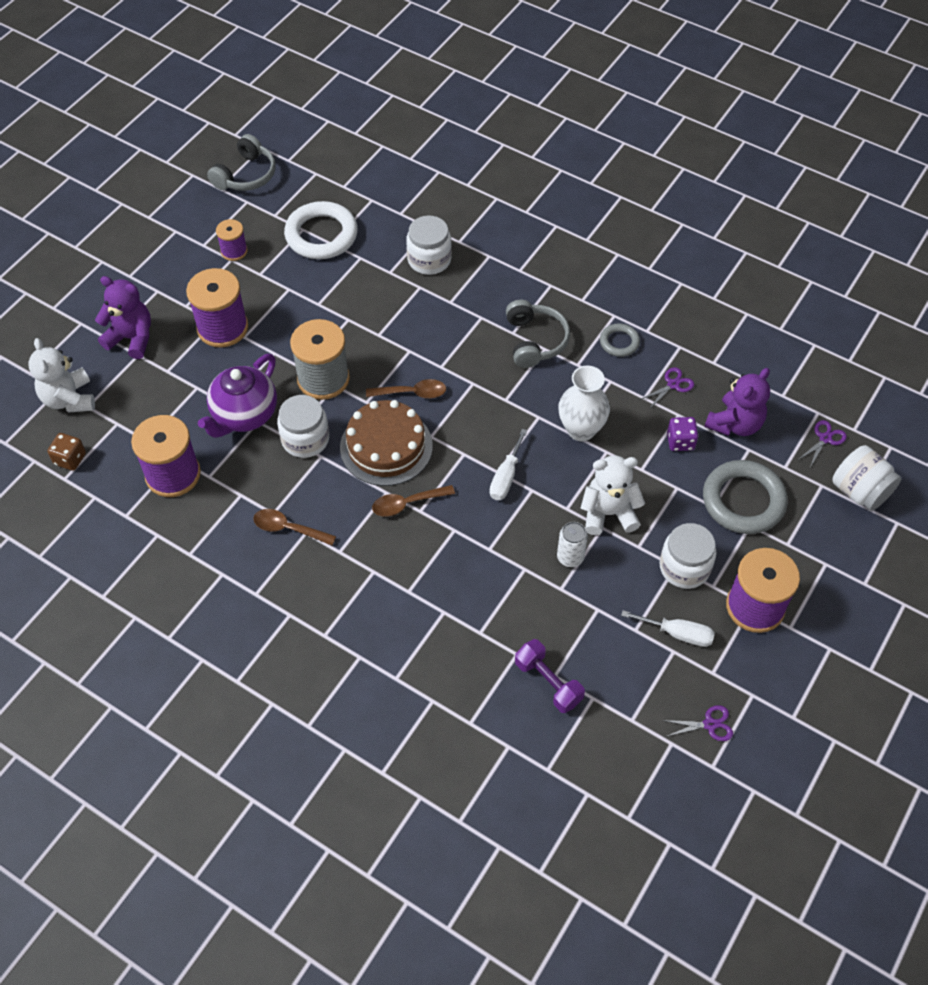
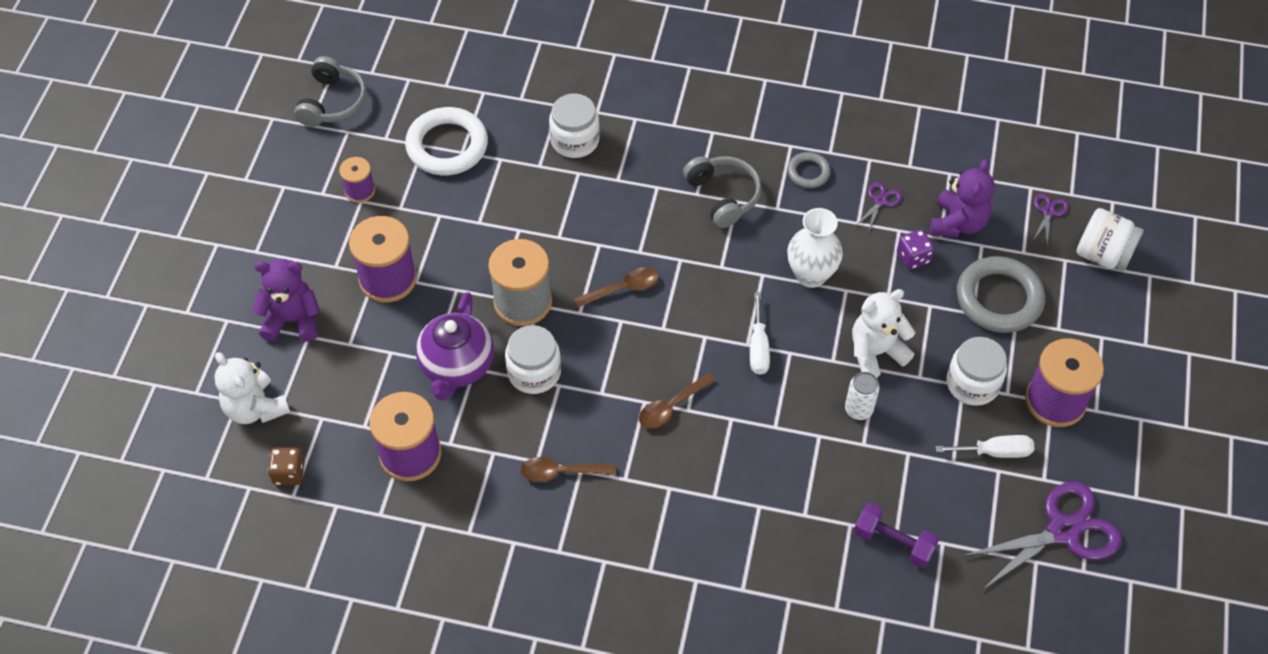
camera: 20 degrees left, 0 degrees up
brown cake [340,400,433,486] -> none
purple scissors [663,705,733,741] -> purple scissors [962,481,1122,590], size x2.24

